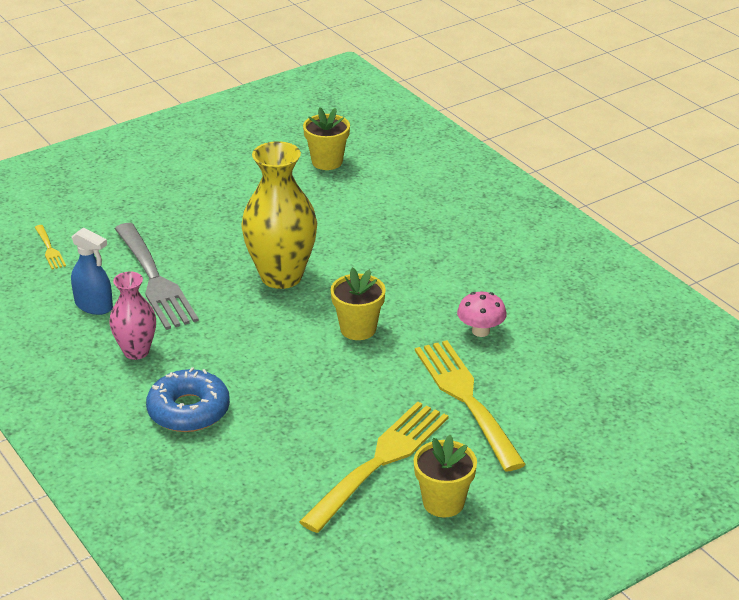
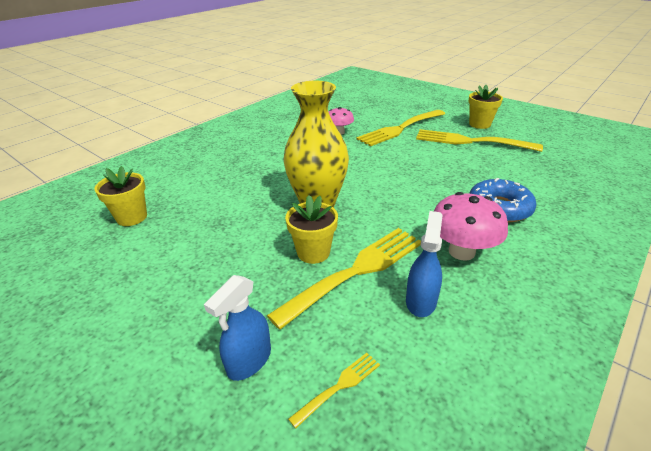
camera: 105 degrees left, 0 degrees up
pink vase [109,272,156,360] -> pink mushroom [434,192,508,261]
grey fork [115,223,199,330] -> yellow fork [267,228,421,330]
yellow flower pot [331,267,386,340] -> yellow flower pot moved to [285,195,338,264]
none -> blue spray bottle [204,275,271,381]

